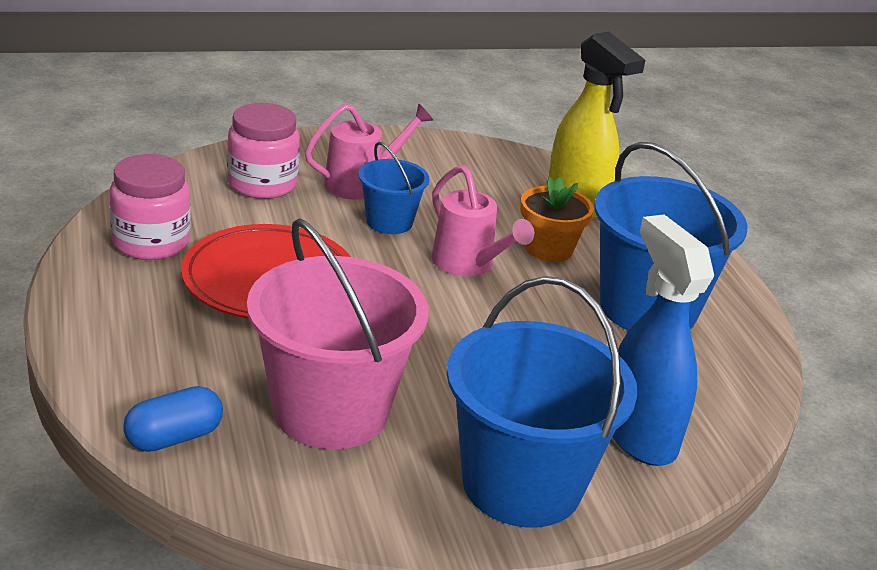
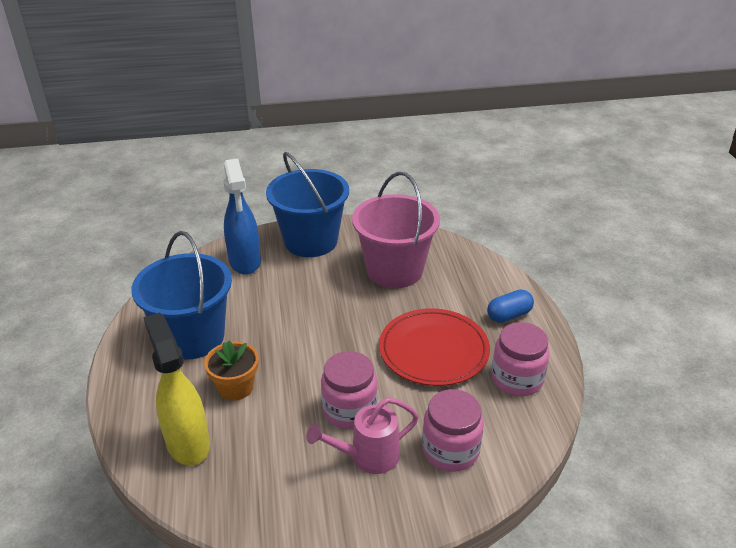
camera: 170 degrees left, 5 degrees up
blue capsule [123,386,223,452] -> blue capsule moved to [487,290,534,323]
blue bucket [359,142,429,234] -> pink jar [321,351,378,429]
pink watering can [432,165,534,277] -> none

